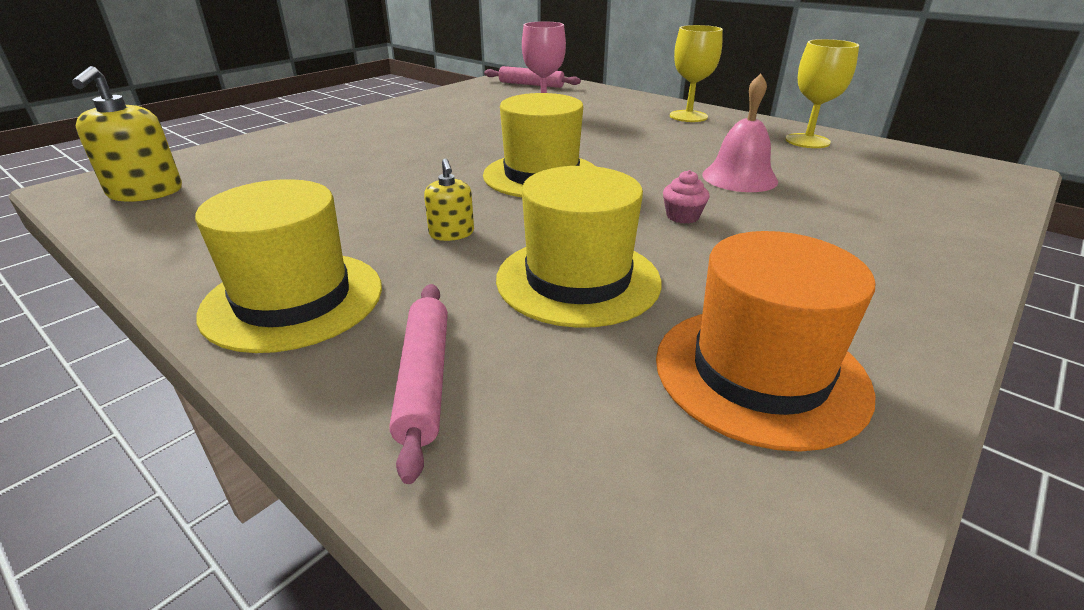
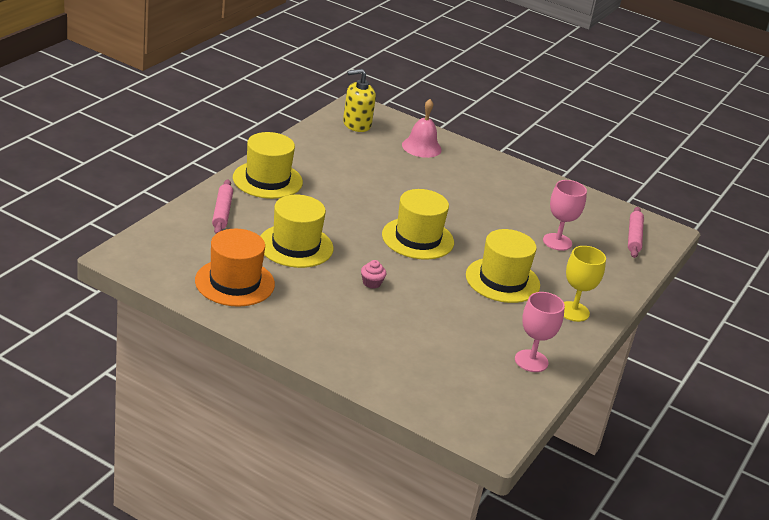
camera: 75 degrees right, 0 degrees up
pink rolling pin [389,284,448,484] -> pink rolling pin turned 75 degrees counterclockwise [212,180,233,234]
yellow soap dispenser [424,159,474,241] -> none
pink bell [702,74,778,192] -> pink bell moved to [402,99,442,158]
yellow goblet [786,39,859,148] -> pink goblet [515,292,565,372]
none -> yellow hat [466,229,540,303]

